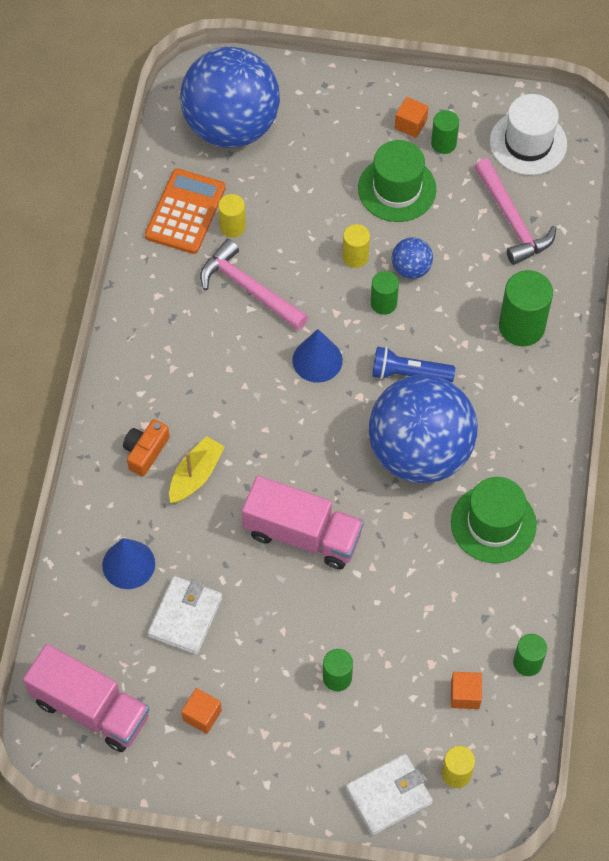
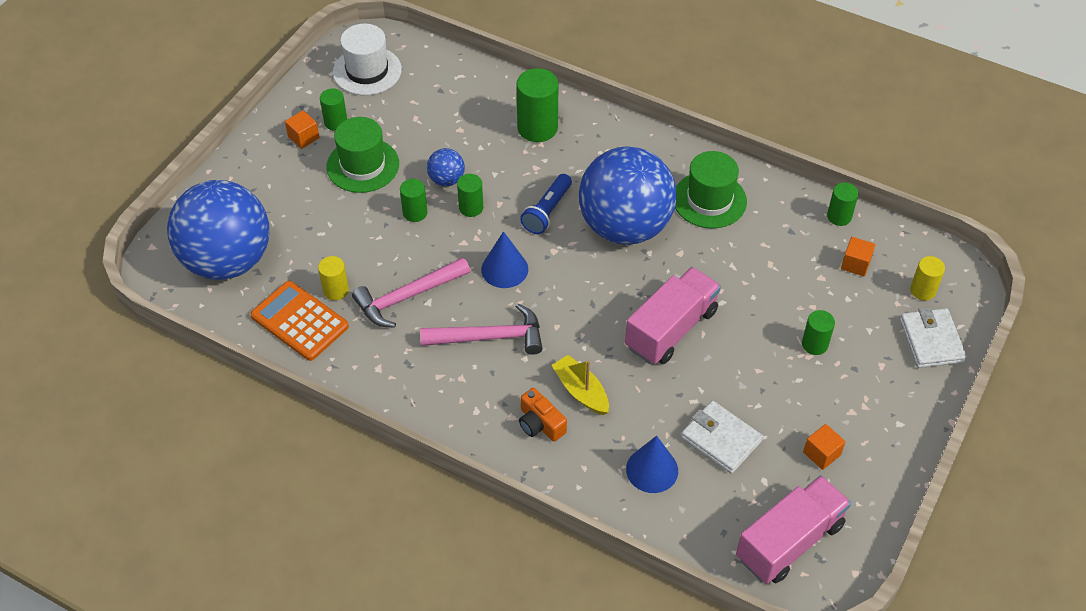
camera: 70 degrees left, 10 degrees down
yellow cylinder [343,224,370,268] -> green cylinder [400,179,427,222]
pink hammer [474,158,556,265] -> pink hammer moved to [420,304,543,355]

